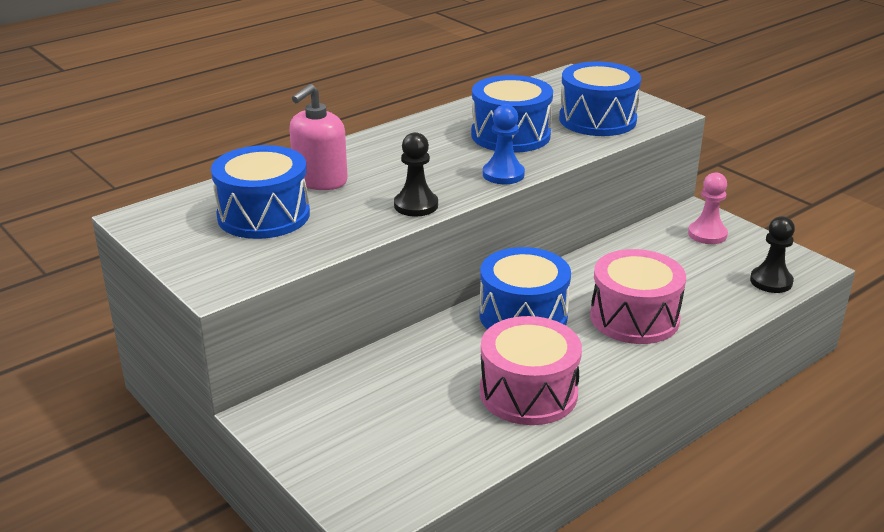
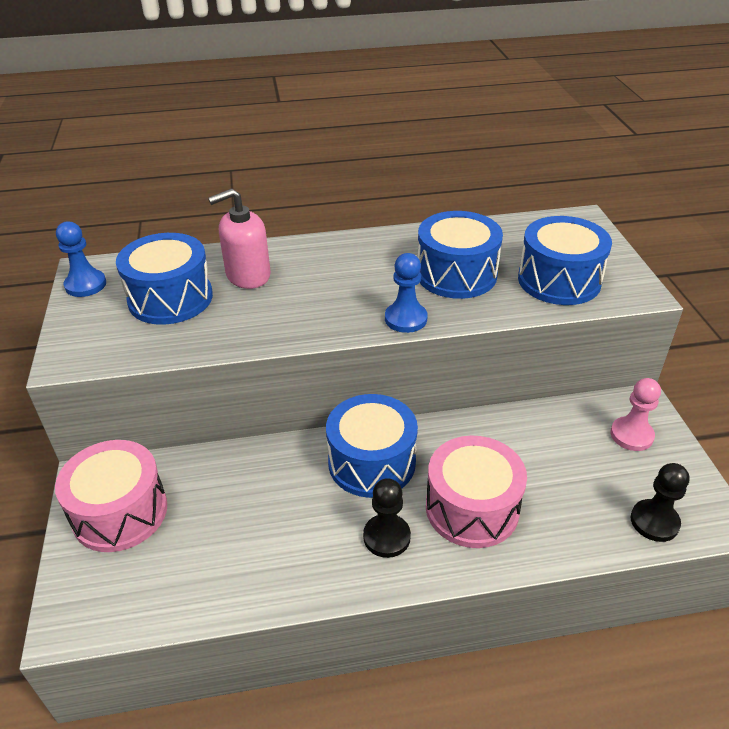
camera: 30 degrees right, 10 degrees up
black pawn [394,132,438,216] -> black pawn moved to [363,478,411,558]
pink drum [480,316,582,425] -> pink drum moved to [55,440,167,552]
none -> blue pawn [56,221,106,297]

